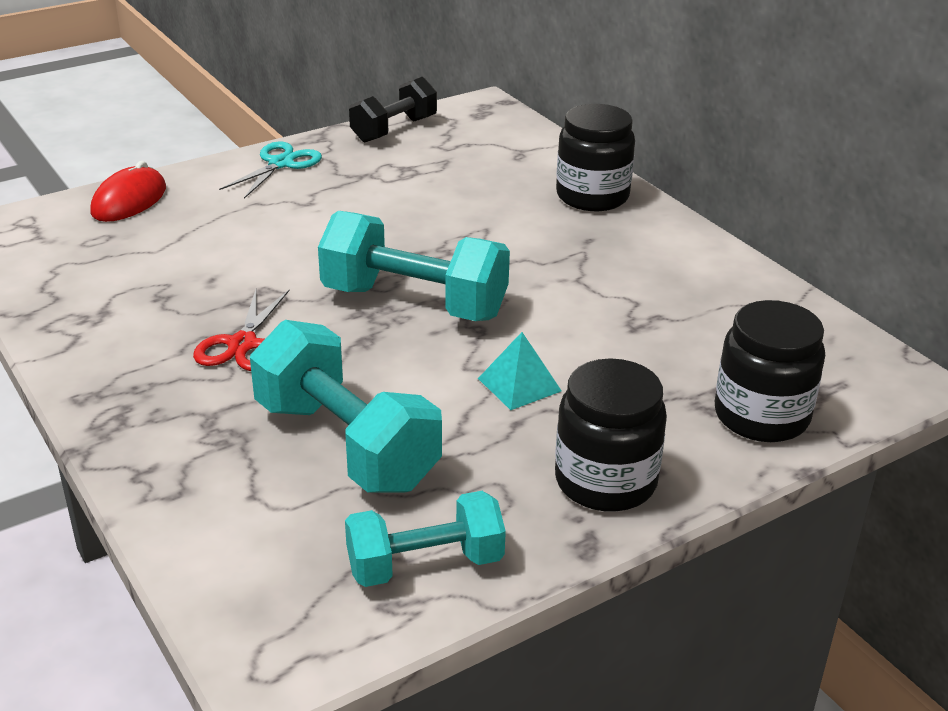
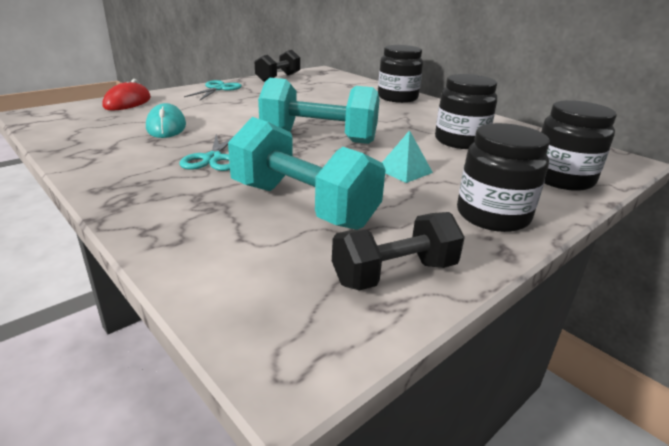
camera: 10 degrees left, 5 degrees down
red scissors [193,290,289,371] -> turquoise scissors [180,134,235,171]
turquoise dumbbell [345,491,506,587] -> black dumbbell [332,212,465,291]
none -> turquoise mouse [146,103,186,138]
none -> black jar [435,74,497,149]

